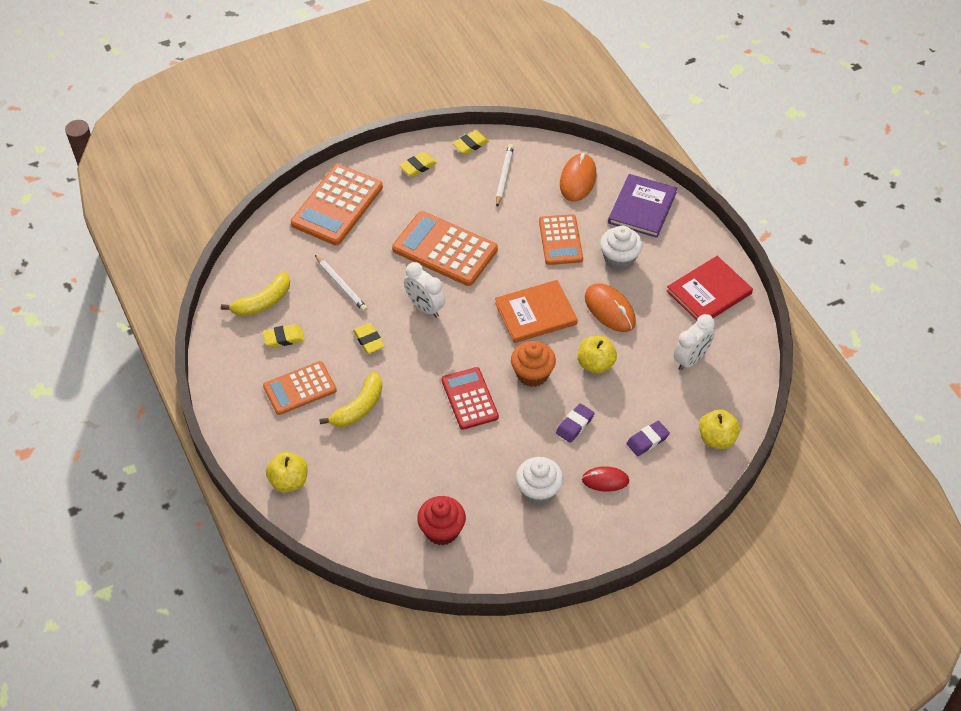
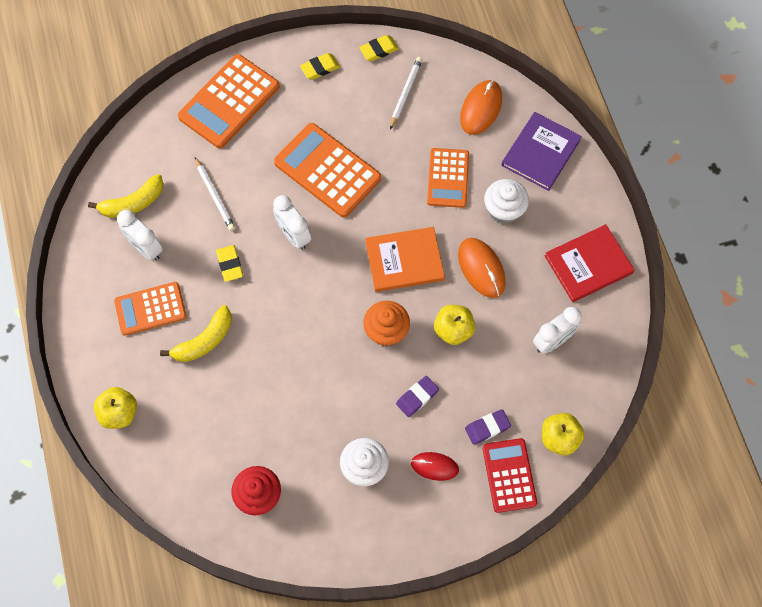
camera: 10 degrees right, 15 degrees up
yellow eraser [263,324,304,348] -> white clock [117,210,163,260]
red calculator [442,367,499,430] -> red calculator moved to [482,438,537,513]

